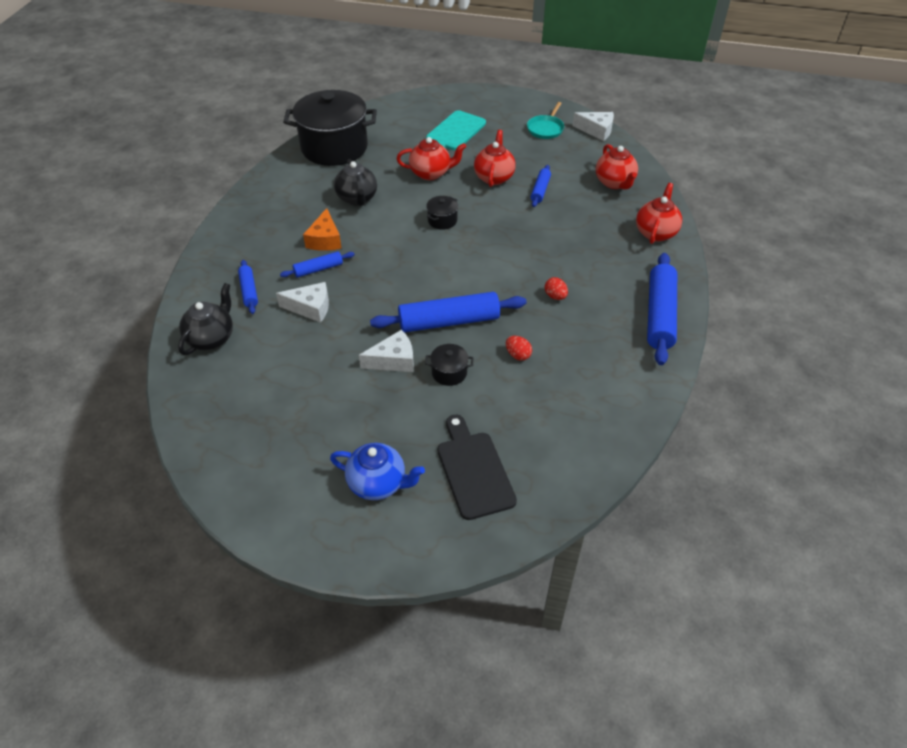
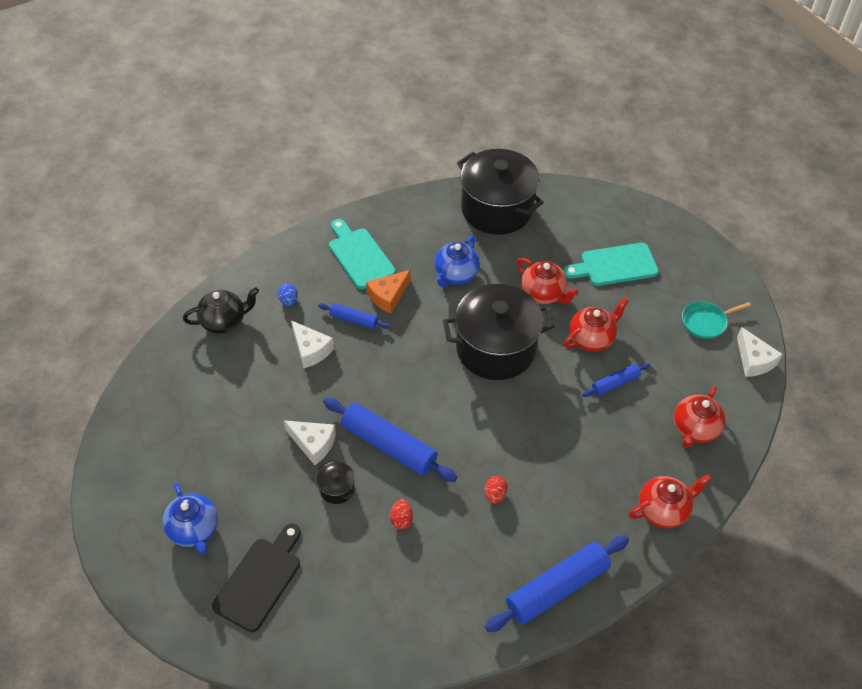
camera: 45 degrees right, 5 degrees up
blue rolling pin [238,260,258,314] -> blue egg [278,283,298,306]
black teapot [334,159,377,206] -> blue teapot [434,236,480,287]
black pot [426,196,458,230] -> black pot [443,284,555,380], size x2.50
none -> turquoise cutting board [329,219,396,290]

